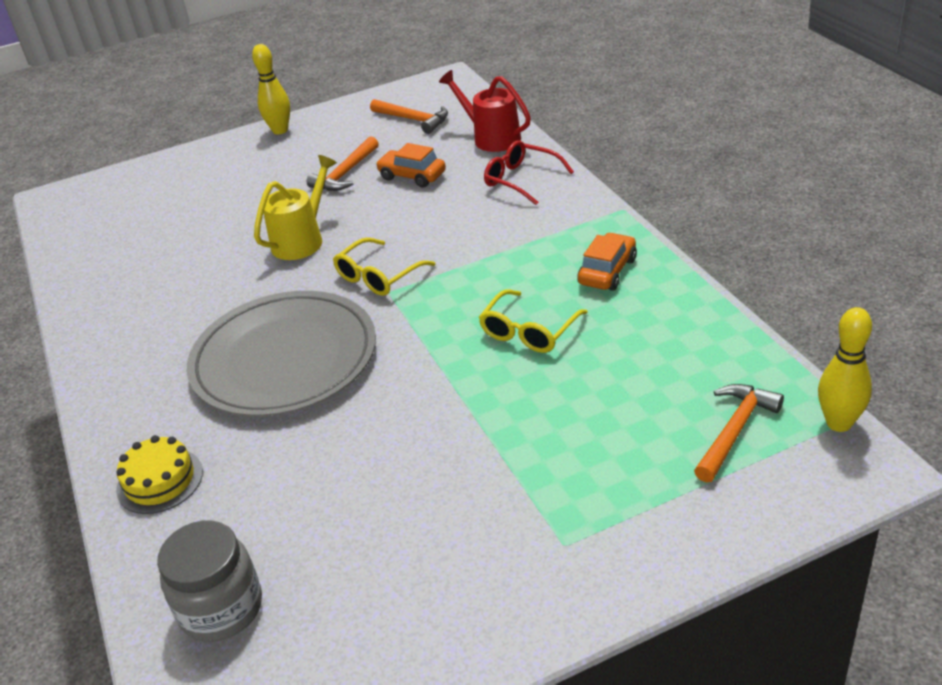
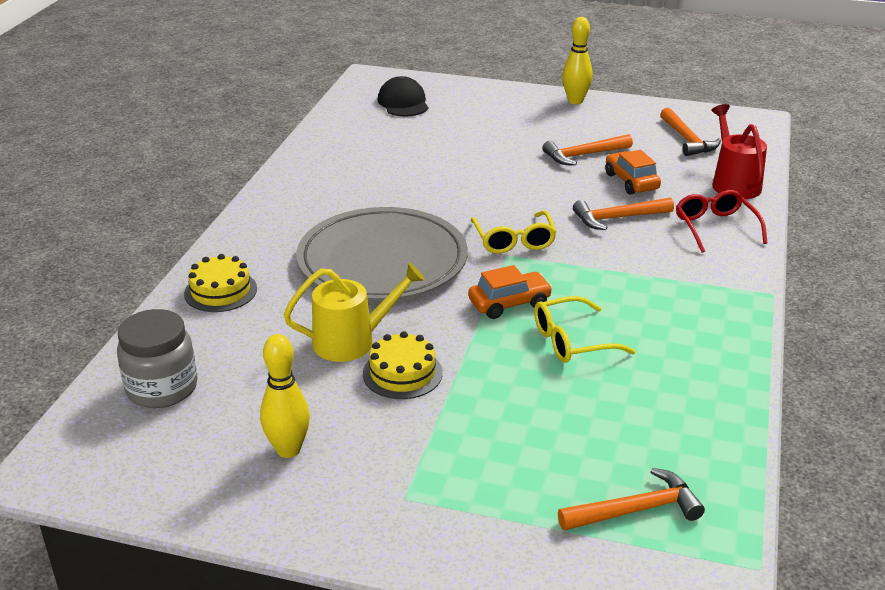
camera: 35 degrees right, 5 degrees down
yellow watering can [254,155,337,260] -> yellow watering can moved to [284,263,425,362]
yellow glasses [333,238,435,296] -> yellow glasses turned 90 degrees counterclockwise [471,210,557,254]
orange car [577,233,637,291] -> orange car moved to [468,265,553,319]
yellow bowling pin [818,307,872,432] -> yellow bowling pin moved to [260,334,310,458]
none -> yellow cake [363,331,443,399]
none -> black cap [378,76,428,117]
none -> orange hammer [573,197,674,230]

